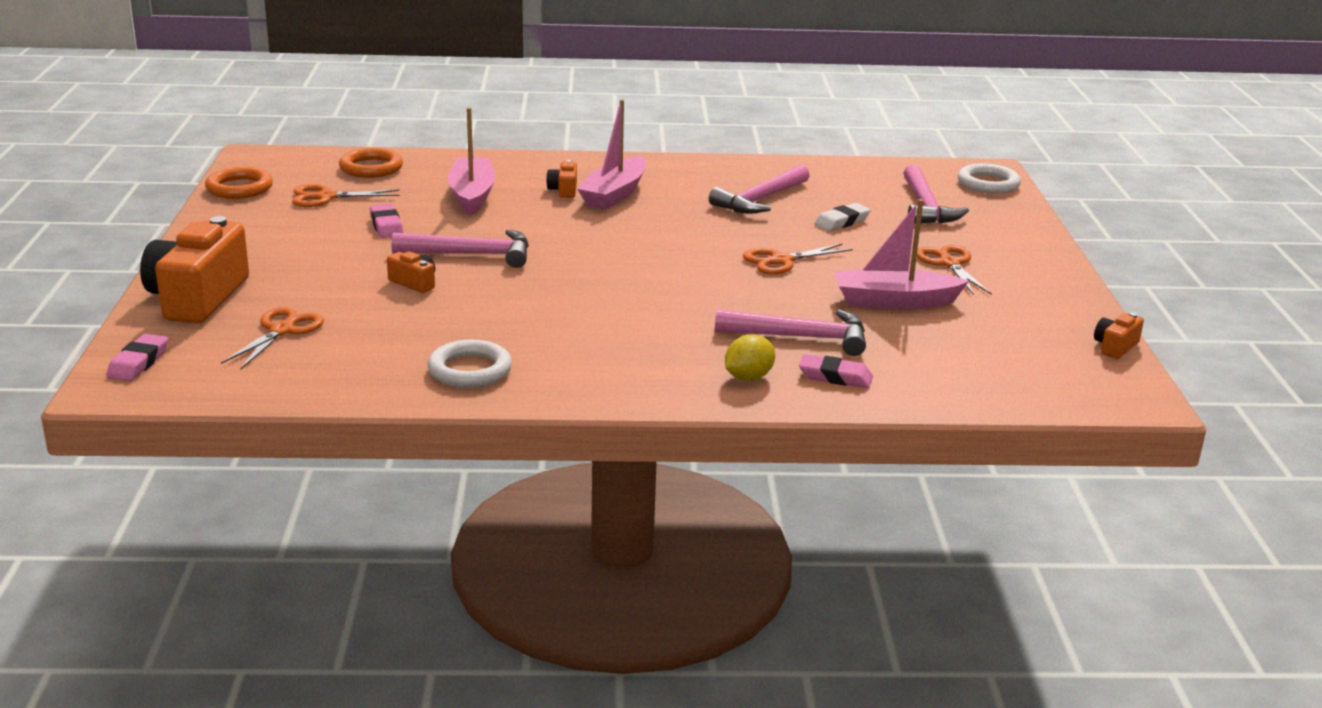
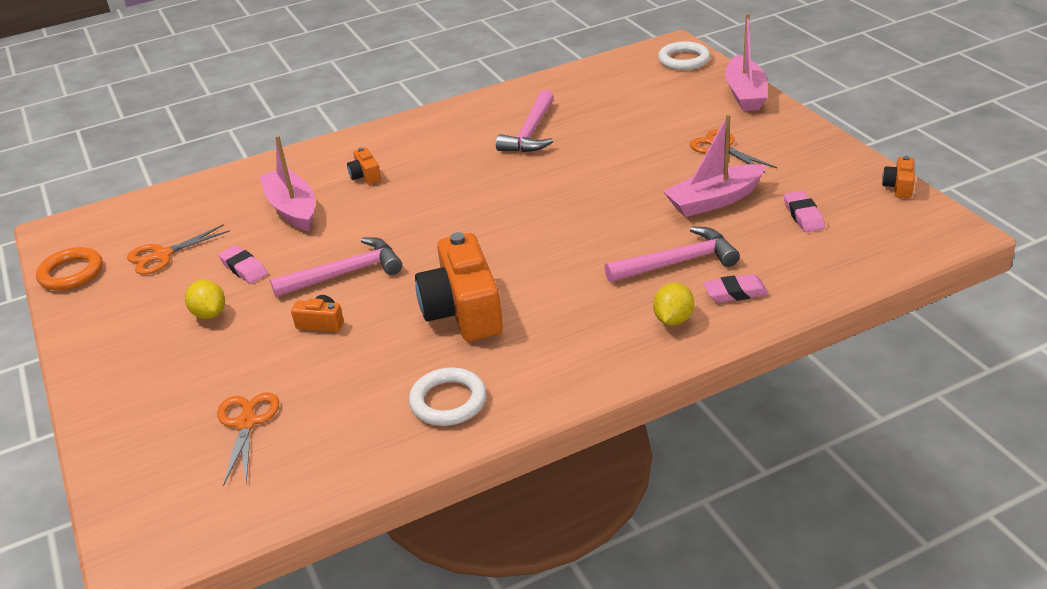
camera: 20 degrees left, 10 degrees up
pink eraser [107,334,168,381] -> pink eraser moved to [784,191,825,232]
orange camera [140,216,249,323] -> orange camera moved to [415,232,503,341]
orange ring [339,148,403,178] -> none
pink boat [577,99,646,210] -> pink boat moved to [725,13,767,111]
orange scissors [743,244,853,274] -> none
white eraser [814,203,871,231] -> none
pink hammer [903,165,969,224] -> none
none -> yellow lemon [185,280,225,319]

